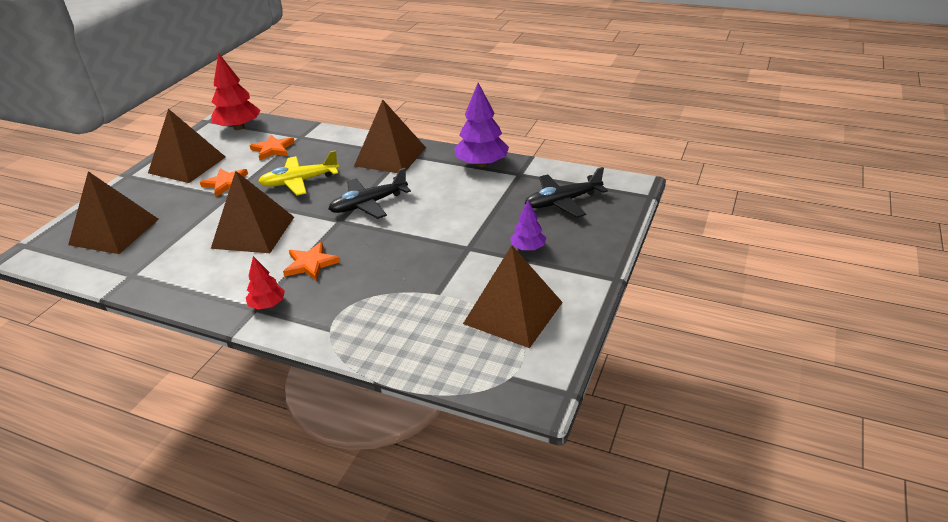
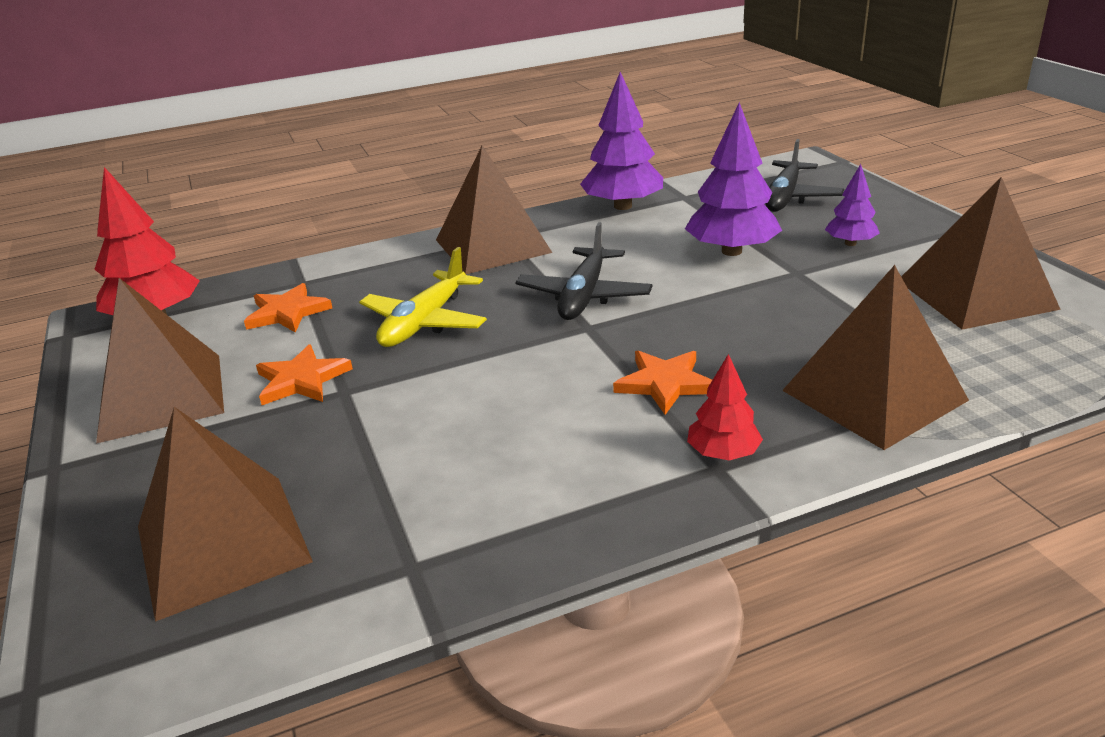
camera: 45 degrees left, 5 degrees down
brown pyramid [211,171,294,253] -> brown pyramid moved to [782,265,969,450]
none -> purple tree [685,102,782,256]

